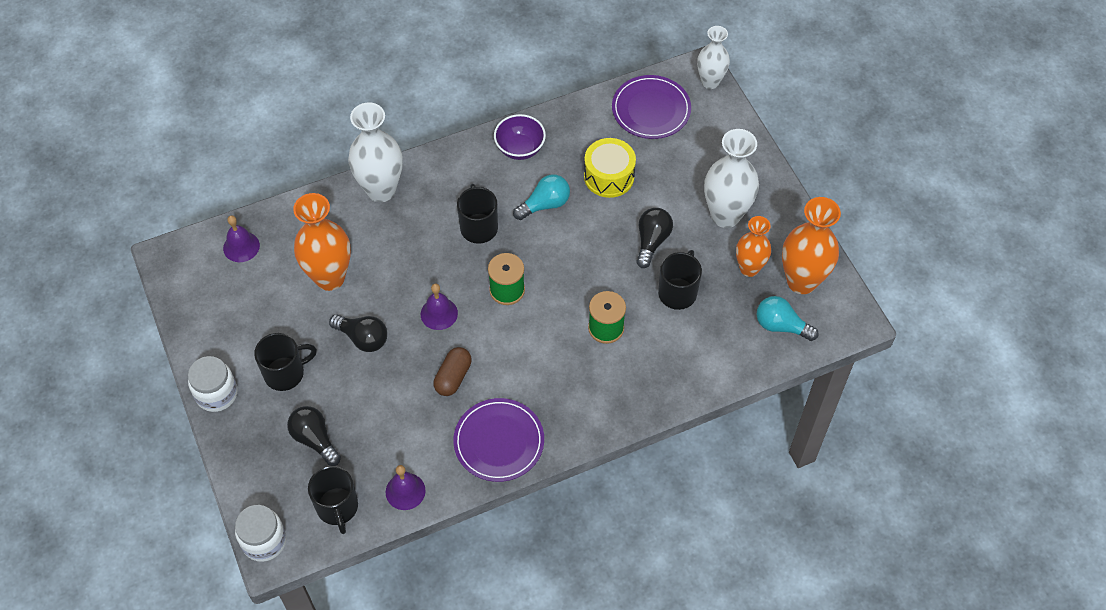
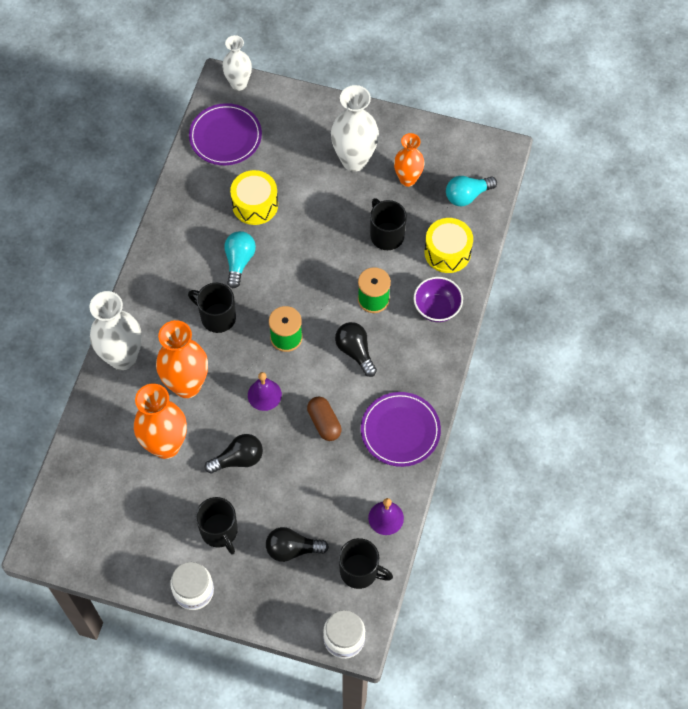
camera: 50 degrees left, 5 degrees up
purple bell [223,215,260,262] -> none
black mug [254,333,317,391] -> black mug turned 135 degrees clockwise [196,497,238,554]
purple bowl [494,114,546,160] -> purple bowl moved to [414,277,463,322]
black light bulb [636,208,673,268] -> black light bulb moved to [335,322,377,377]
orange vase [782,197,841,294] -> orange vase moved to [156,320,208,398]
none -> yellow drum [424,218,473,273]

